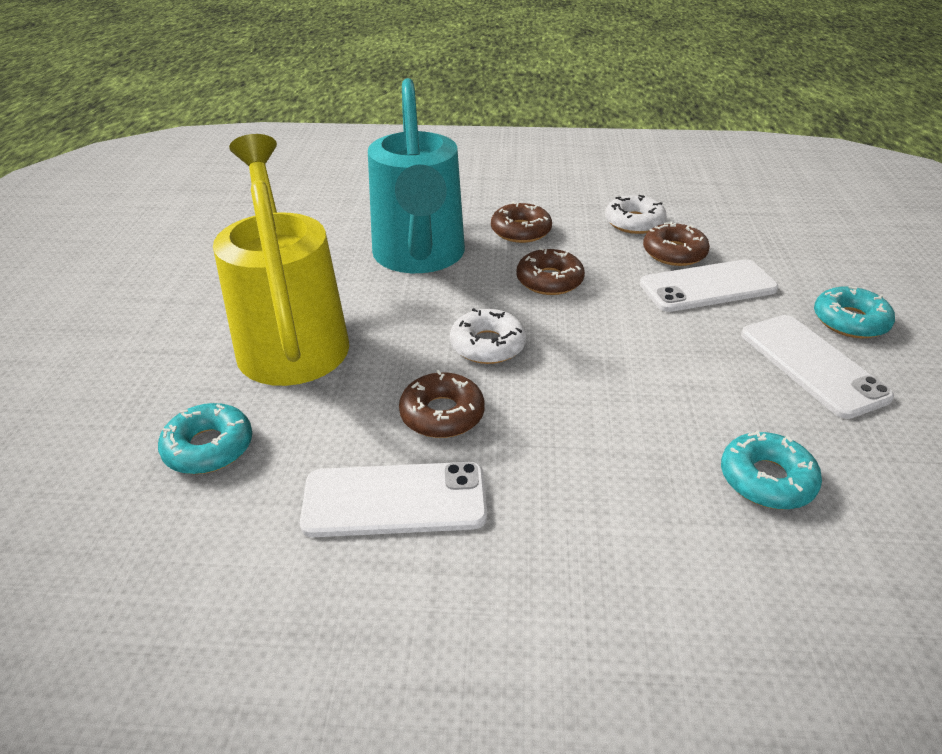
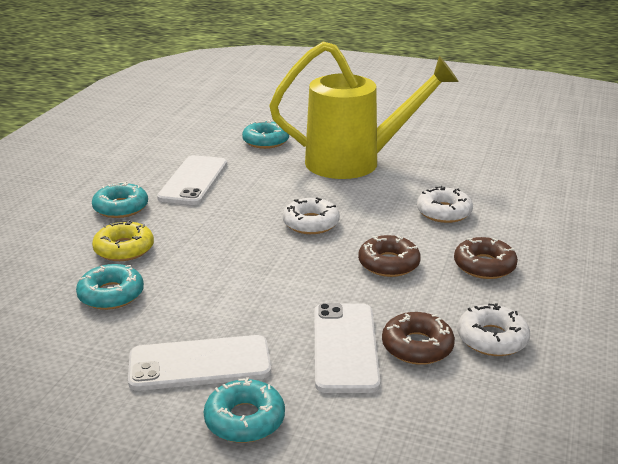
camera: 105 degrees right, 10 degrees down
turquoise watering can [368,78,465,273] -> white donut [417,186,473,223]
brown donut [399,370,485,438] -> none
none -> turquoise donut [92,182,148,218]
none -> yellow donut [92,220,154,261]

